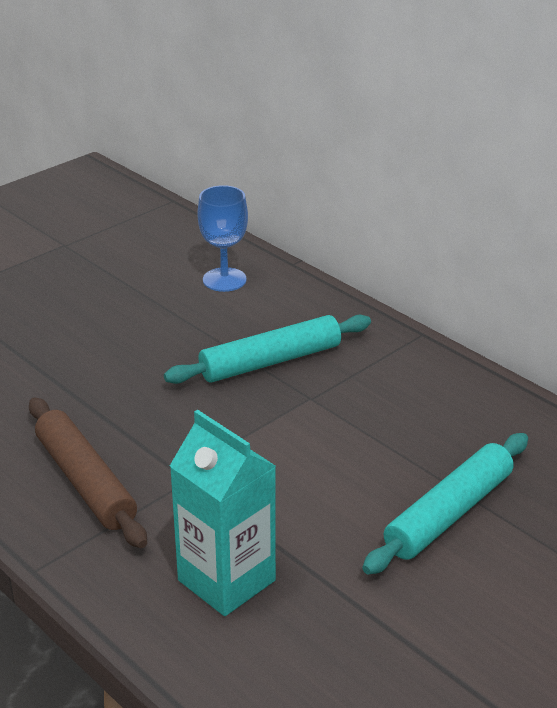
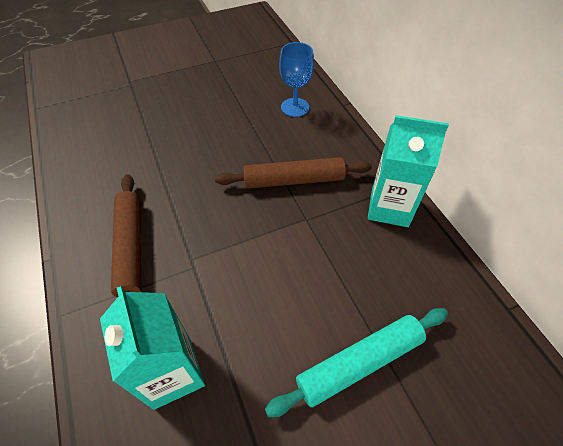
camera: 20 degrees right, 20 degrees up
turquoise rolling pin [164,315,371,384] -> brown rolling pin [215,157,372,189]
none -> turquoise carton [368,115,449,227]

